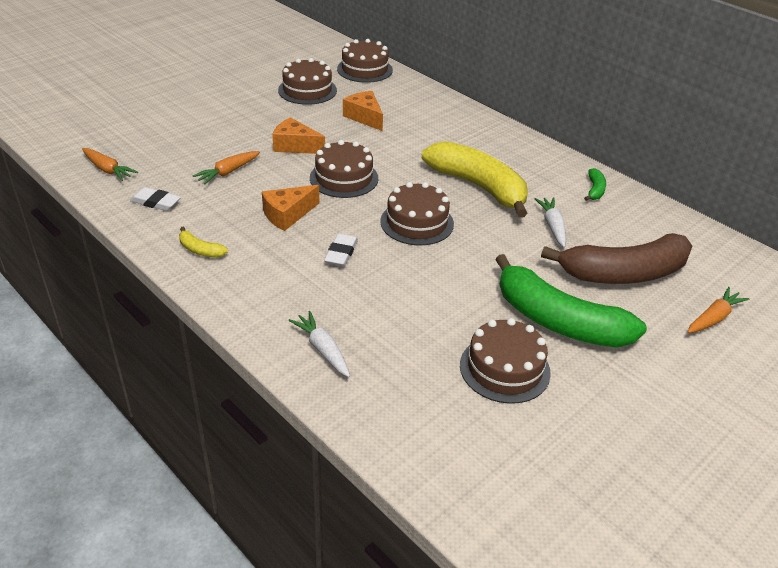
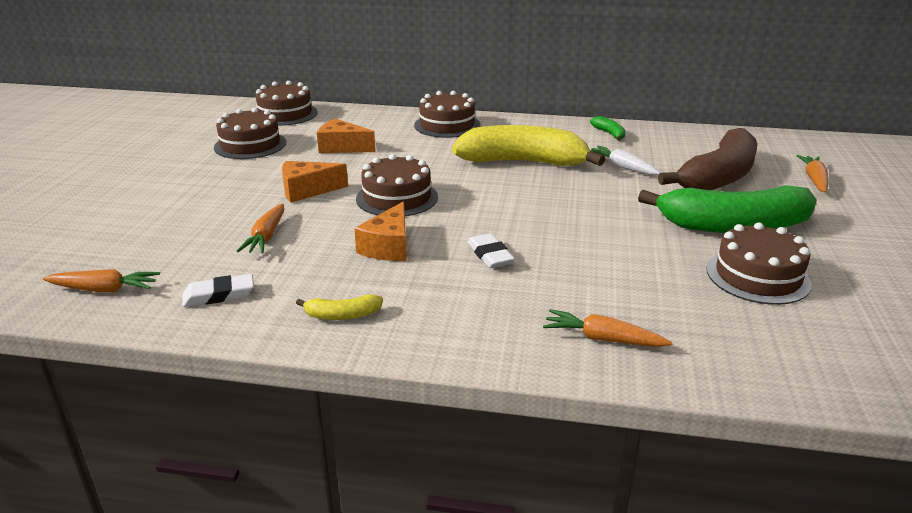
camera: 35 degrees left, 10 degrees down
white carrot [288,311,350,377] -> orange carrot [543,309,673,347]
brown cake [380,182,454,245] -> brown cake moved to [414,91,480,138]

